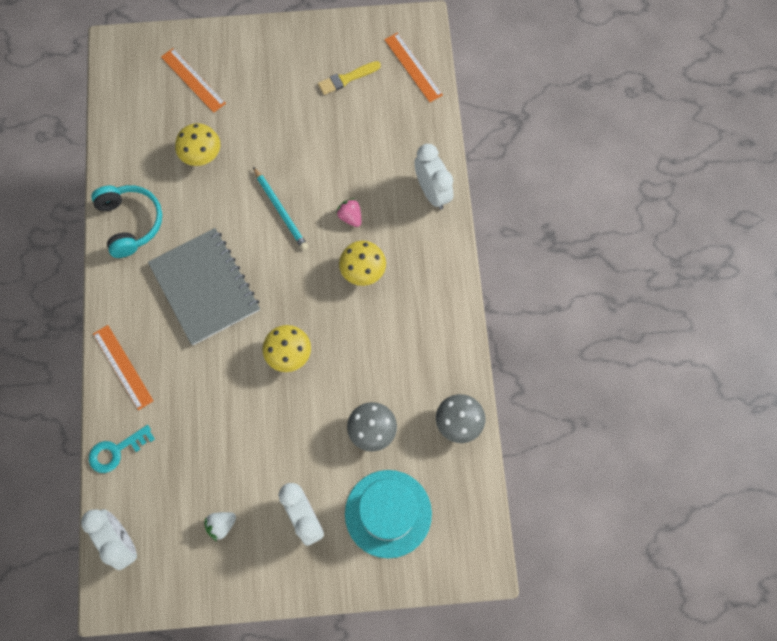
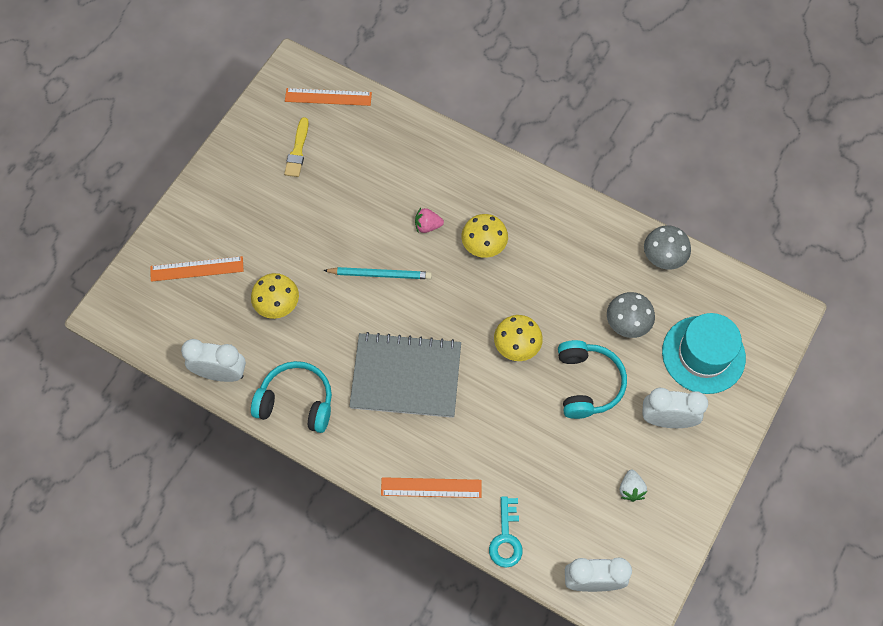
camera: 55 degrees left, 5 degrees down
white clock [414,144,453,210] -> white clock moved to [181,339,246,382]
none -> turquoise headphones [558,340,627,419]

